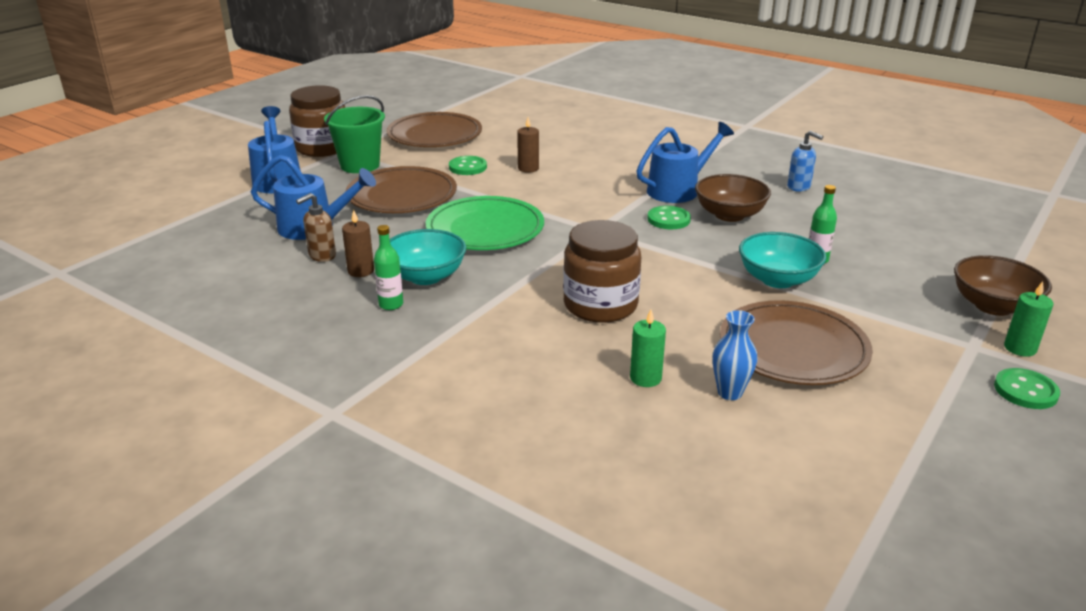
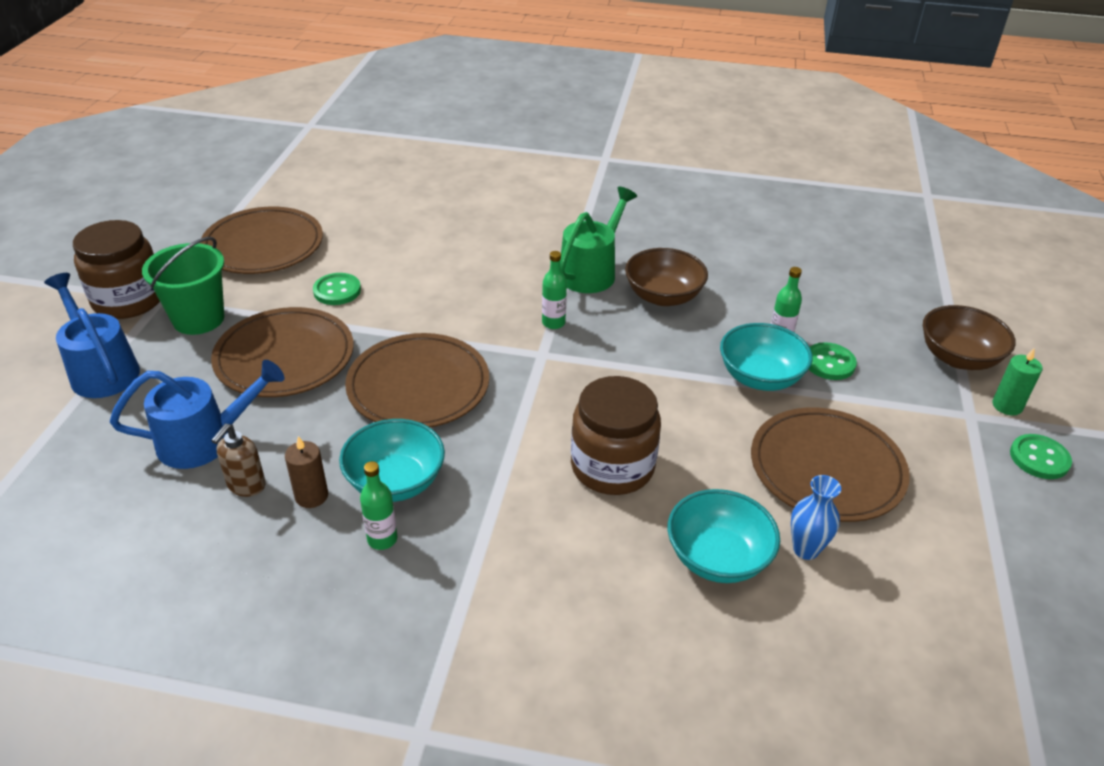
camera: 25 degrees left, 10 degrees up
green plate [426,196,544,250] -> brown plate [345,333,489,427]
brown candle [517,117,539,173] -> none
green candle [630,310,666,387] -> turquoise bowl [668,489,780,583]
blue watering can [636,122,734,203] -> green watering can [560,186,637,293]
green button [647,206,691,229] -> green button moved to [809,342,857,380]
blue soap dispenser [787,131,823,192] -> none
none -> green bottle [542,251,567,329]

